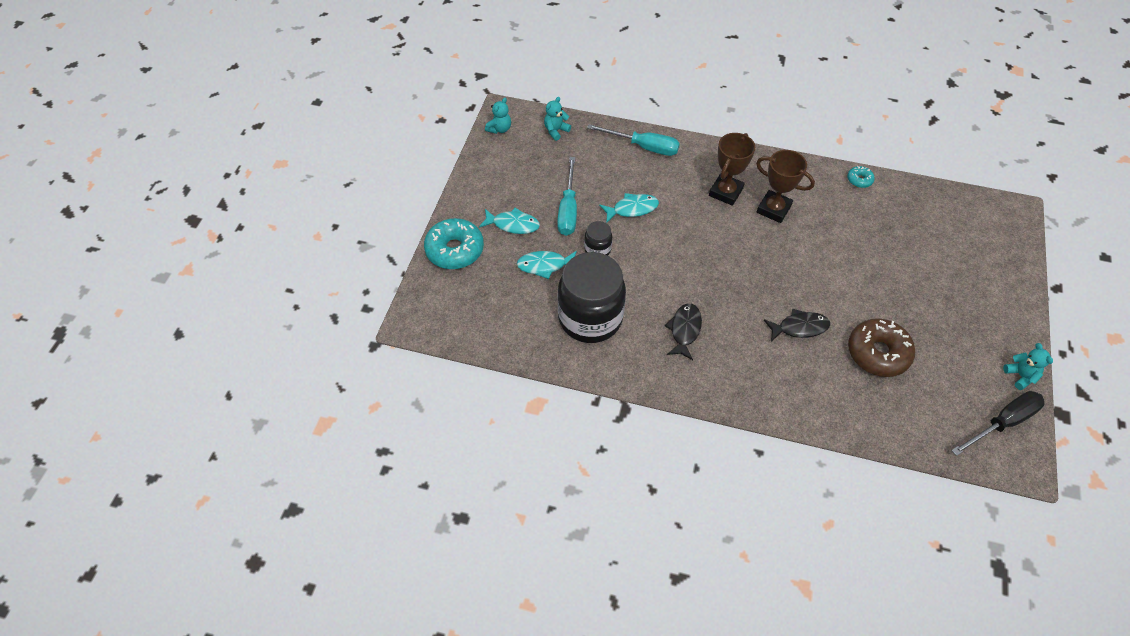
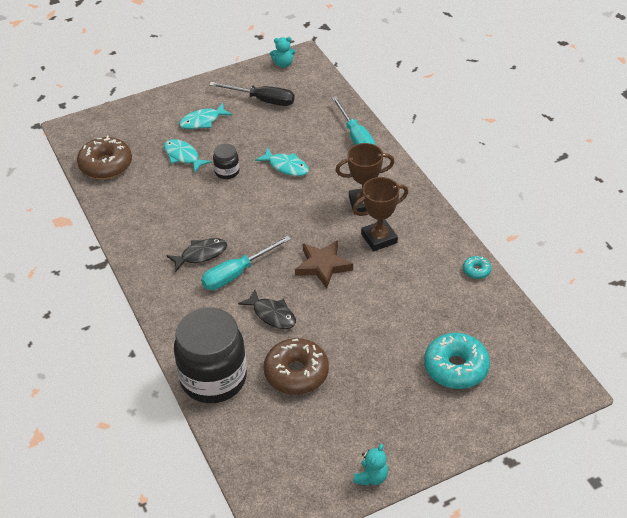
camera: 50 degrees right, 10 degrees down
turquoise donut [424,218,484,269] -> turquoise donut moved to [424,333,490,389]
turquoise fish [479,208,540,234] -> turquoise fish turned 90 degrees clockwise [179,103,232,129]
turquoise teddy bear [544,97,571,141] -> none
turquoise screwdriver [557,157,577,236] -> turquoise screwdriver moved to [201,236,291,290]
black jar [558,252,626,343] -> black jar moved to [174,307,247,403]
brown trophy [756,150,815,223] -> brown trophy turned 75 degrees clockwise [353,177,408,251]
black screwdriver [951,391,1045,456] -> black screwdriver moved to [209,82,295,106]
none -> brown donut [77,136,132,179]
none -> brown star [295,240,353,289]

